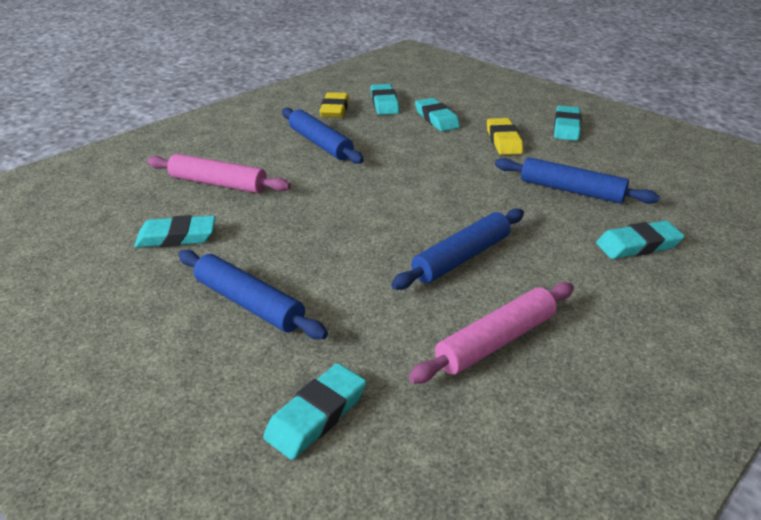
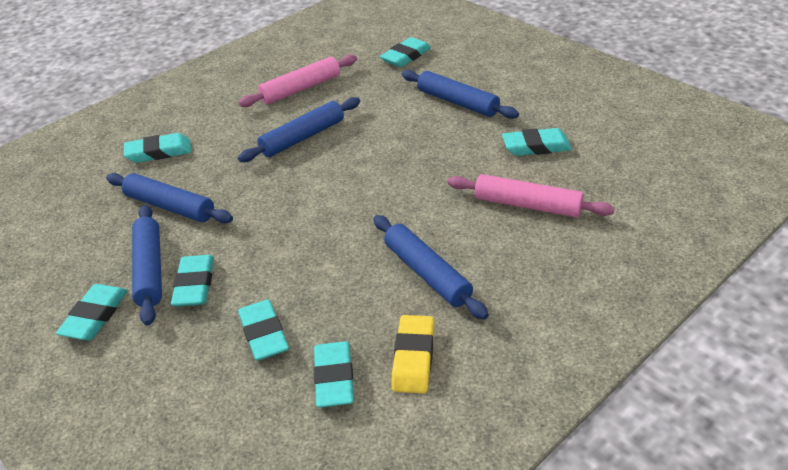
camera: 175 degrees left, 5 degrees up
yellow eraser [487,118,523,155] -> turquoise eraser [171,255,214,307]
none -> blue rolling pin [132,205,162,325]

